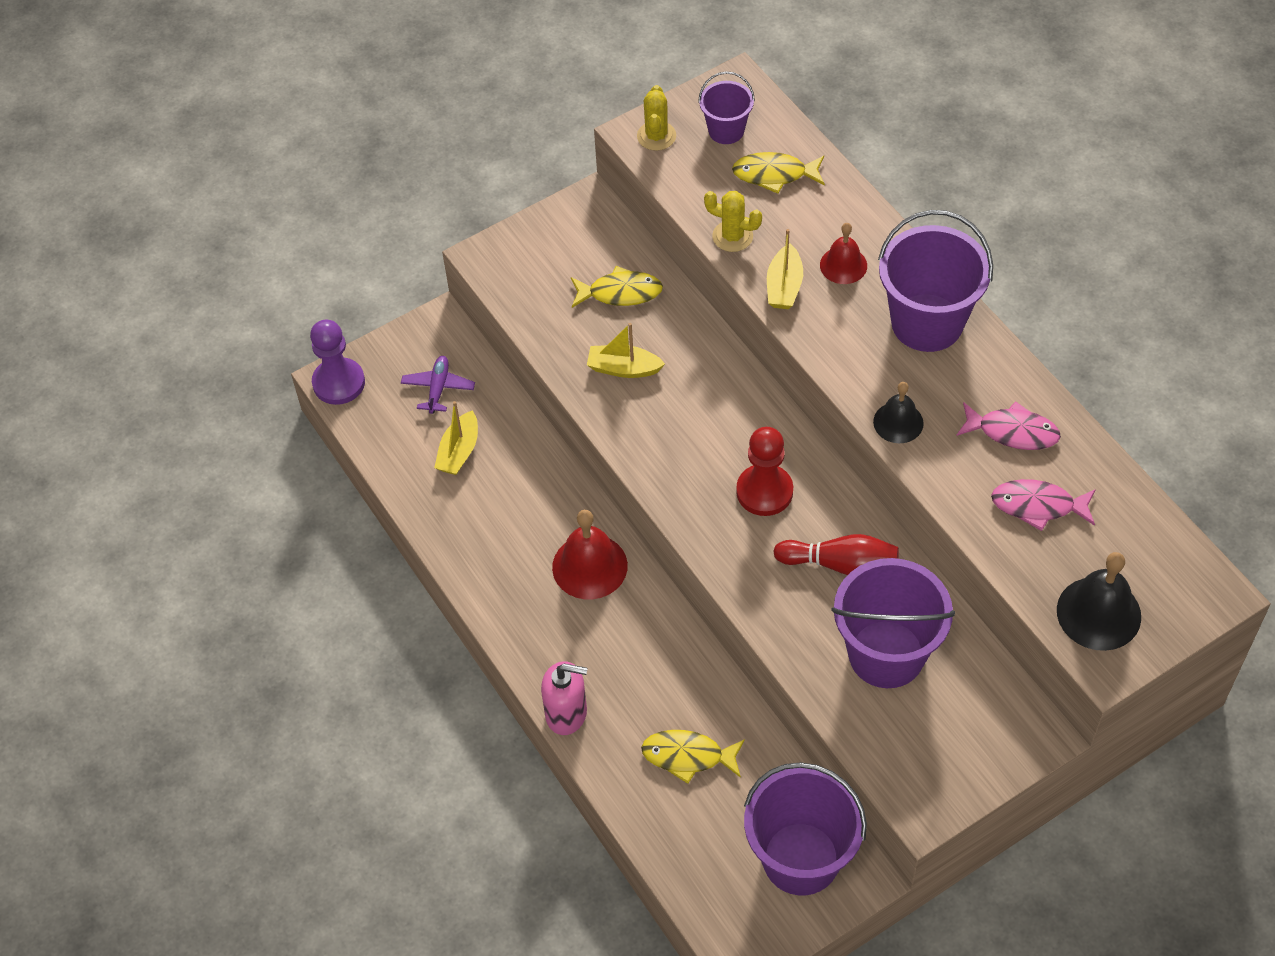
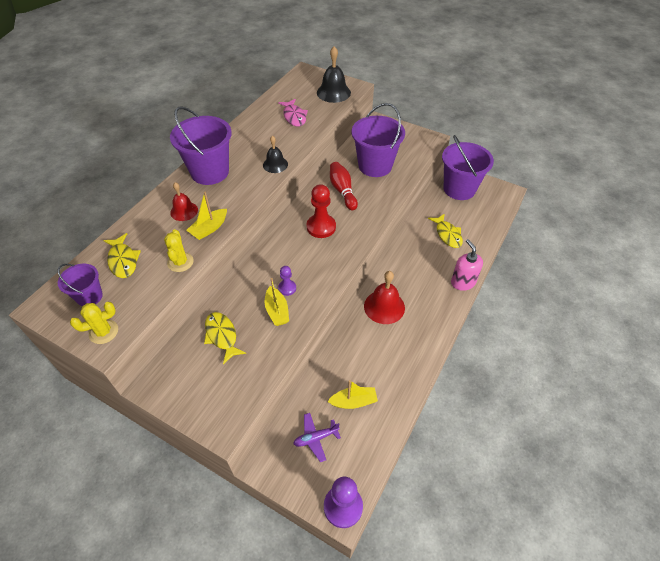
camera: 120 degrees left, 5 degrees down
yellow boat [767,229,803,309] -> yellow boat turned 150 degrees clockwise [187,192,227,240]
pink fish [956,401,1061,450] -> none
none -> purple pawn [278,266,296,296]

